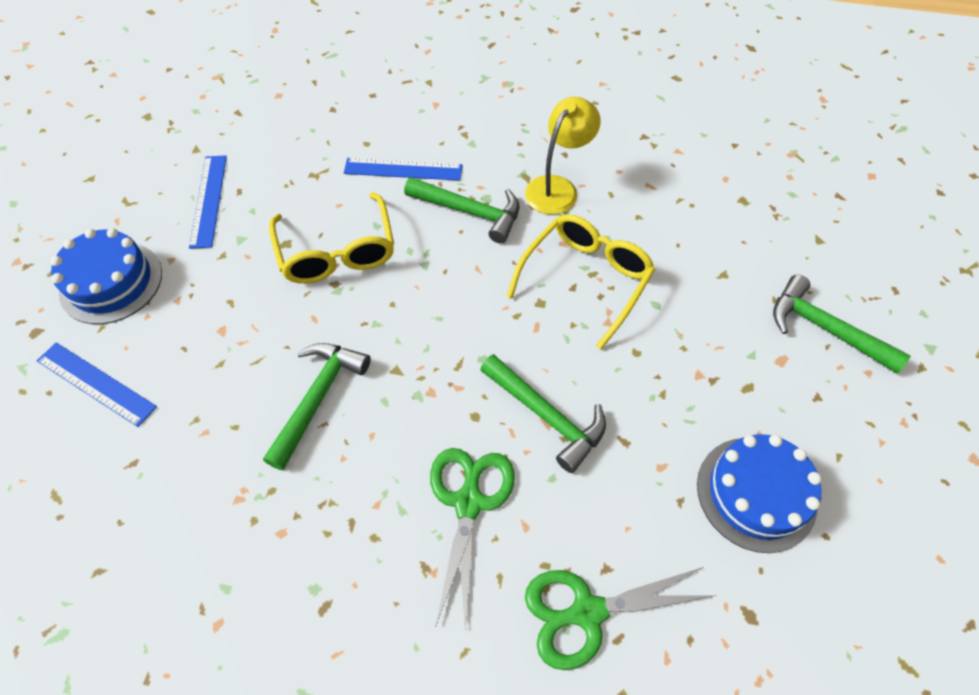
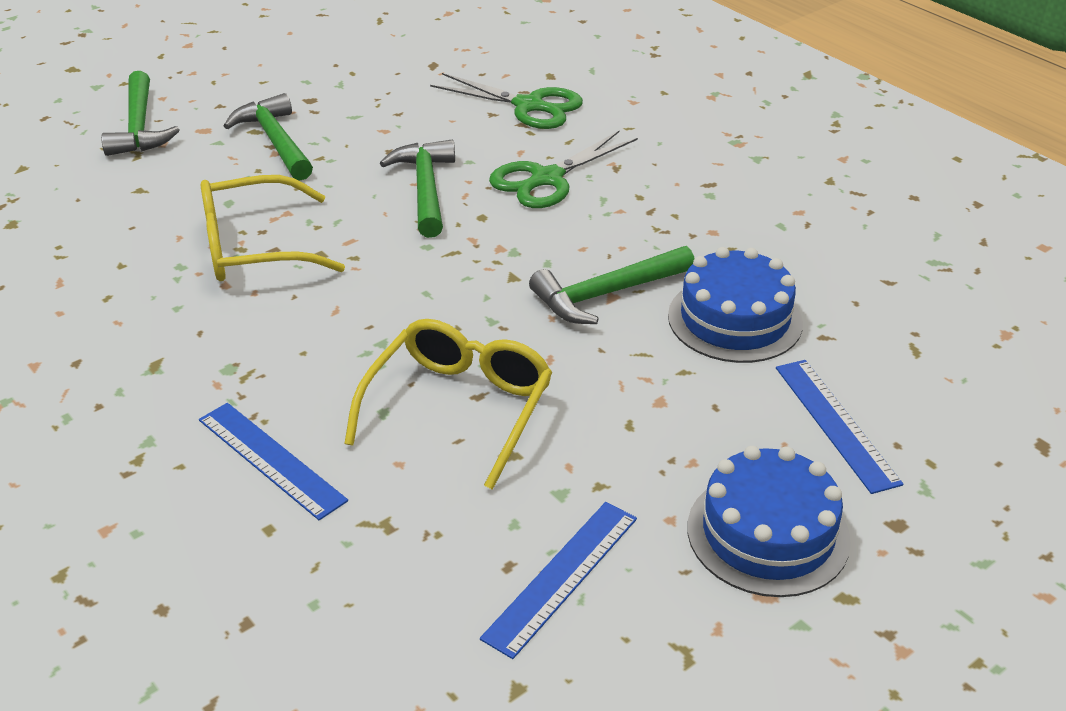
camera: 140 degrees left, 20 degrees down
green hammer [404,177,519,244] -> green hammer moved to [224,93,313,181]
yellow lamp [525,97,601,215] -> none
blue cake [697,434,822,553] -> blue cake moved to [668,247,803,363]

